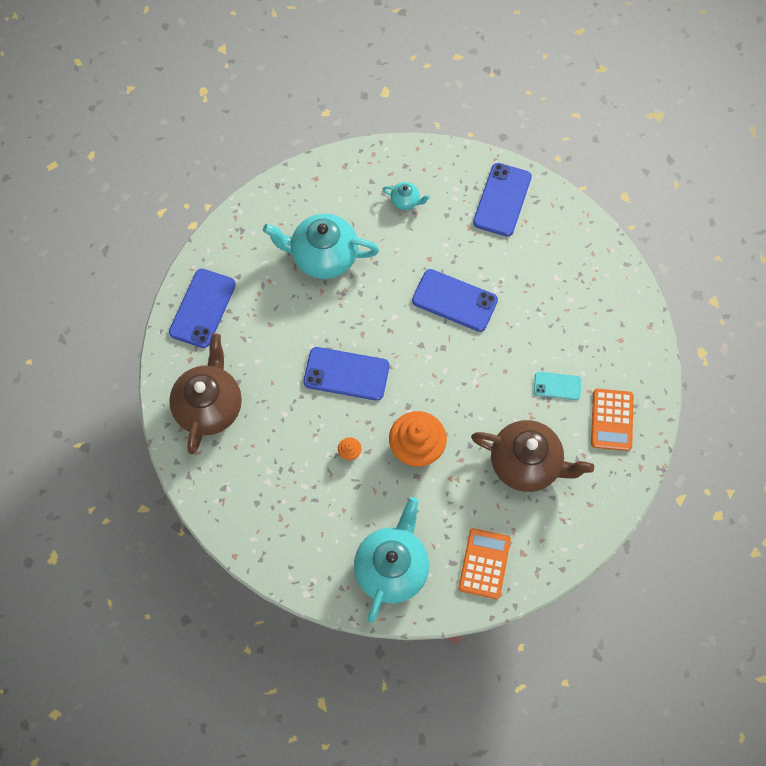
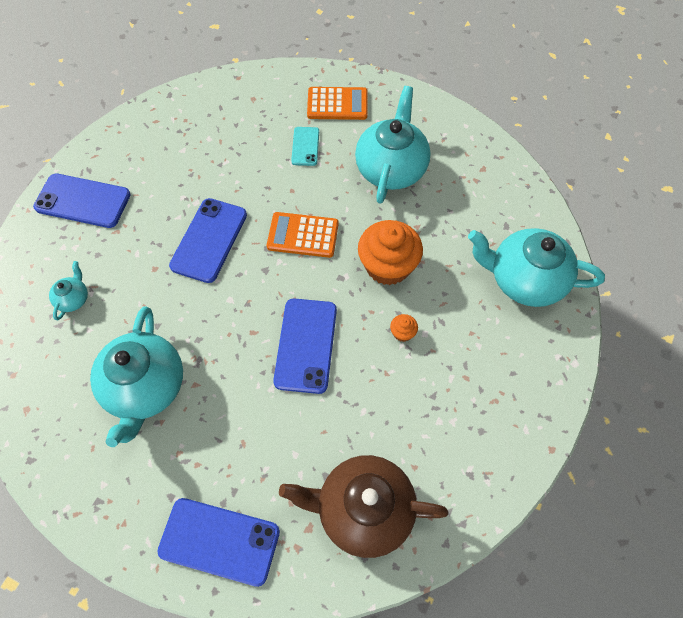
camera: 95 degrees left, 5 degrees down
orange calculator [458,528,511,599] -> orange calculator moved to [267,212,339,258]
brown teapot [471,420,594,492] -> turquoise teapot [355,86,431,204]

